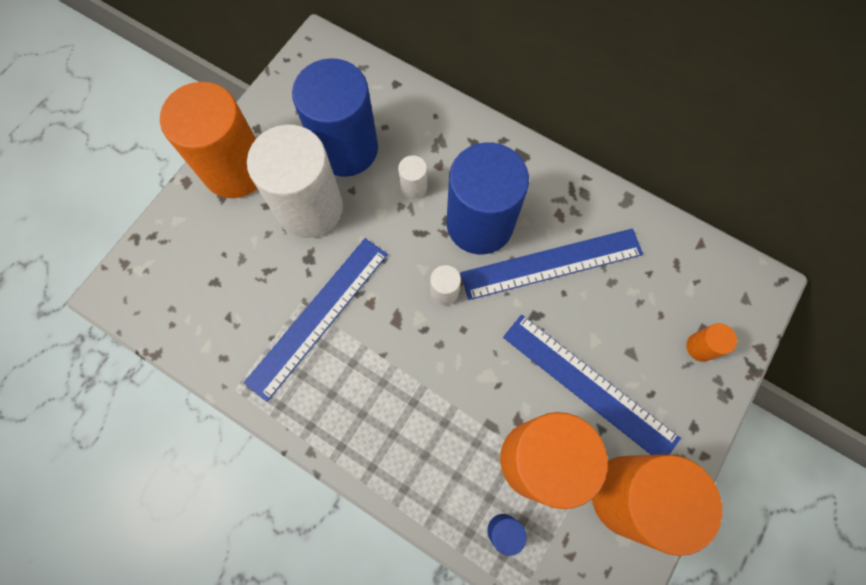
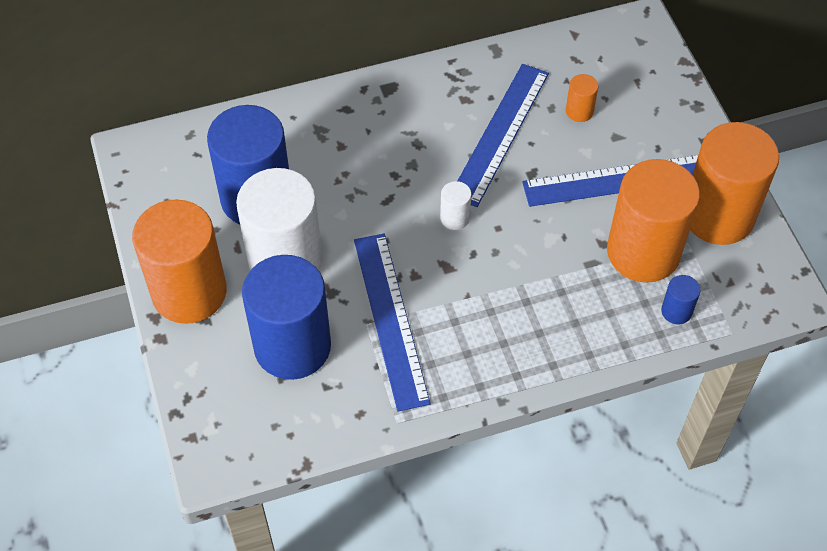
camera: 50 degrees left, 15 degrees down
white cylinder [398,155,427,199] -> none
blue cylinder [447,142,529,255] -> blue cylinder moved to [242,255,331,380]
orange cylinder [686,323,737,362] -> orange cylinder moved to [566,74,598,122]

